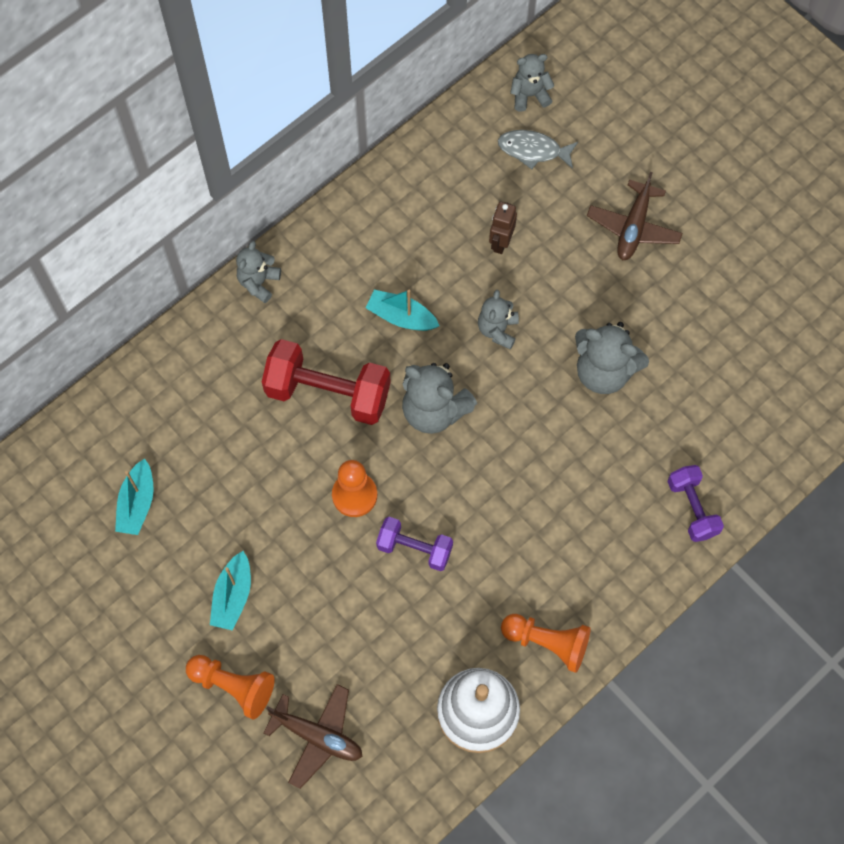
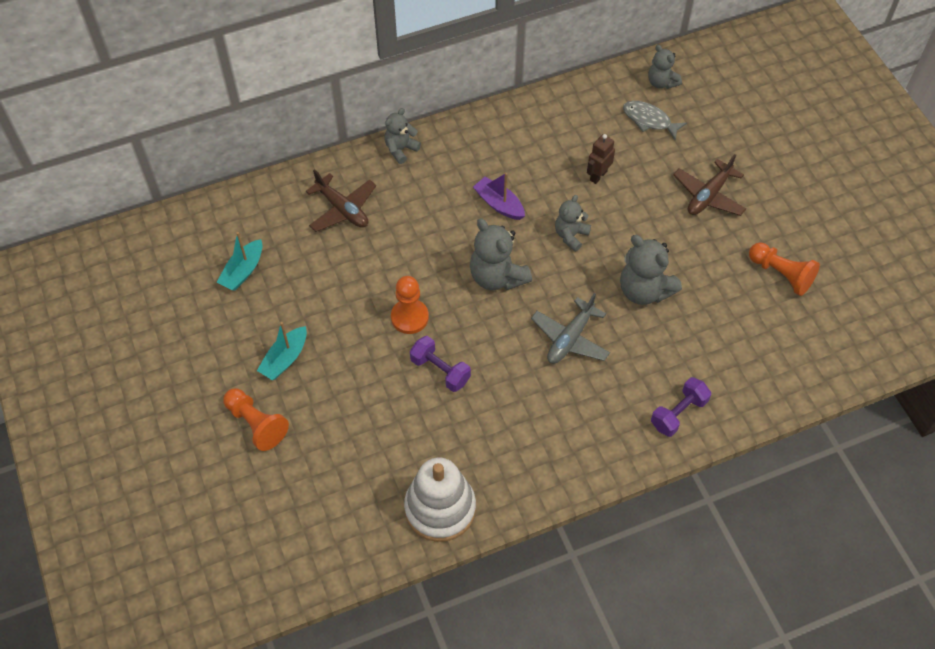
camera: 20 degrees right, 10 degrees down
red dumbbell [262,339,391,425] -> none
brown plane [263,684,362,789] -> brown plane moved to [306,169,376,232]
turquoise boat [365,290,439,331] -> purple boat [473,173,525,220]
orange pawn [501,614,591,673] -> orange pawn moved to [749,242,820,296]
grey teddy bear [510,54,554,112] -> grey teddy bear turned 135 degrees counterclockwise [648,45,682,89]
purple dumbbell [667,465,724,542] -> purple dumbbell turned 45 degrees clockwise [651,377,711,437]
none -> grey plane [531,293,610,364]

